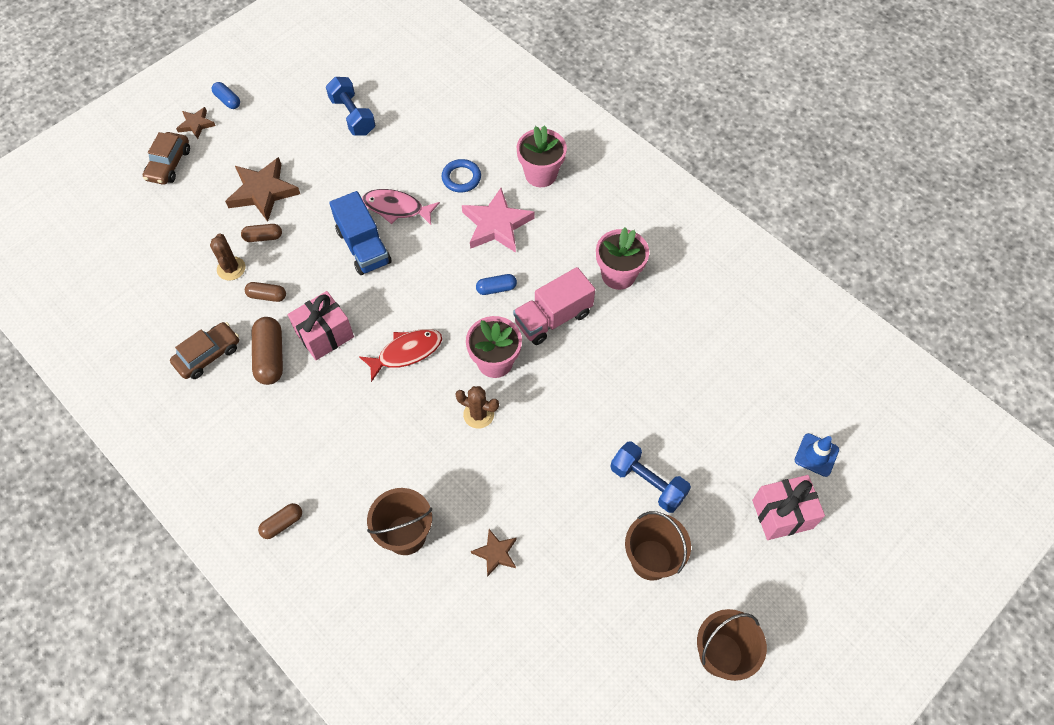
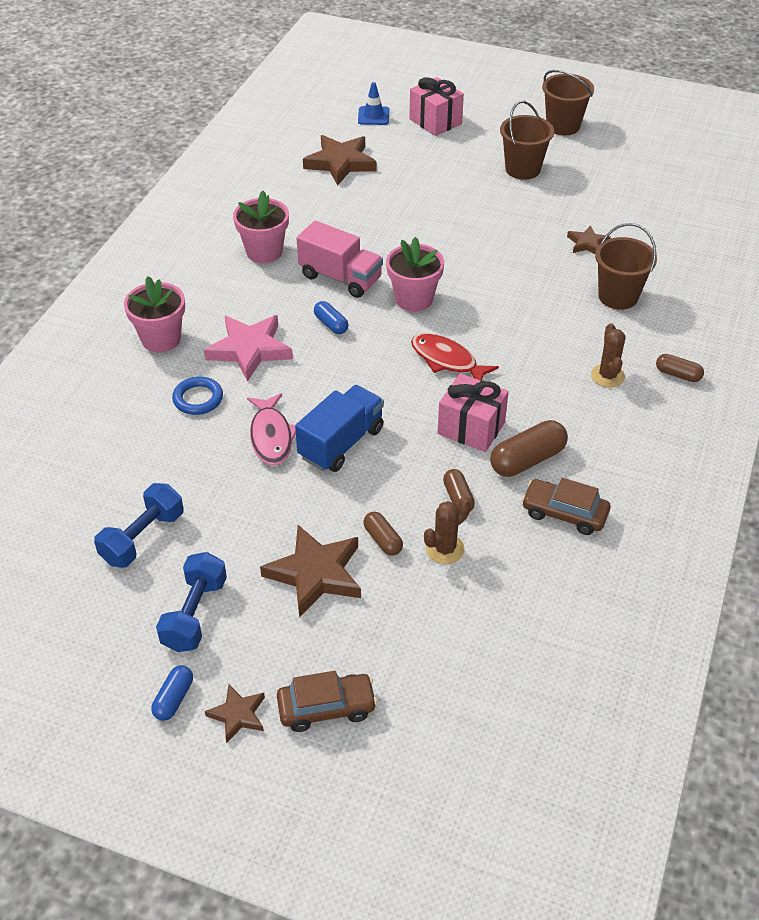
camera: 115 degrees left, 15 degrees down
brown cactus [455,386,499,428] -> brown cactus moved to [591,323,625,387]
blue dumbbell [610,441,691,513] -> blue dumbbell moved to [156,552,227,652]
none -> brown star [303,135,377,185]

